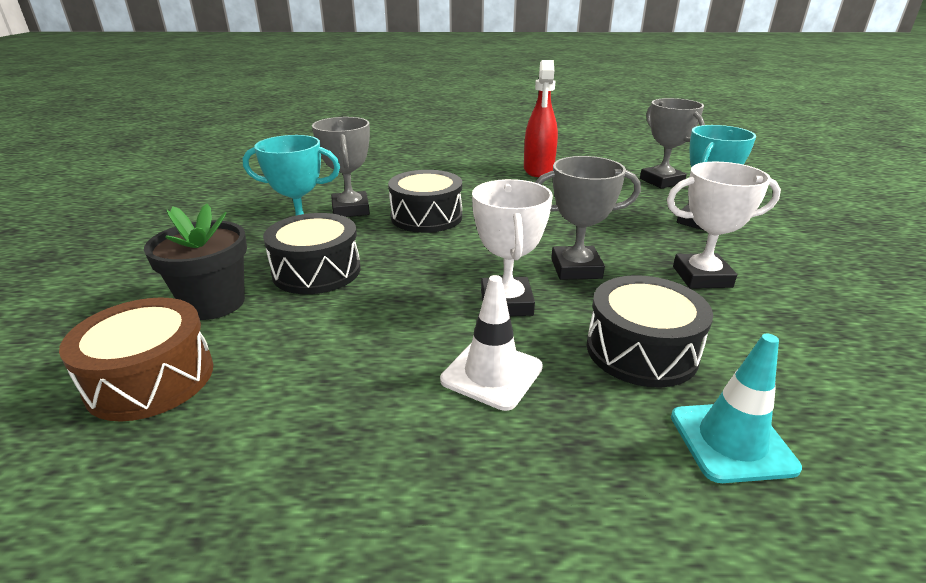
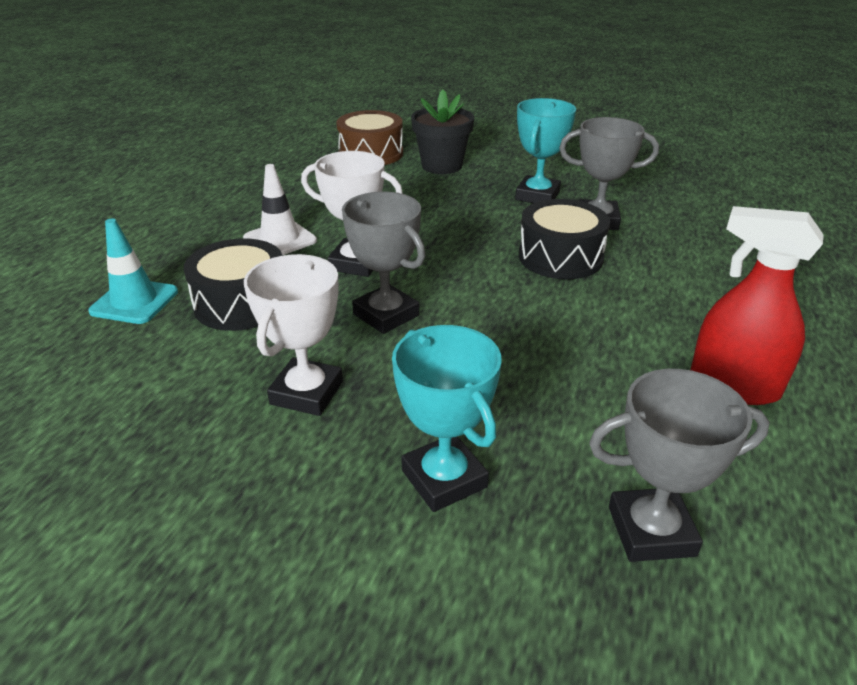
camera: 110 degrees right, 5 degrees up
black drum [263,213,361,294] -> none
grey trophy [535,156,641,280] -> grey trophy turned 60 degrees counterclockwise [342,192,426,334]

